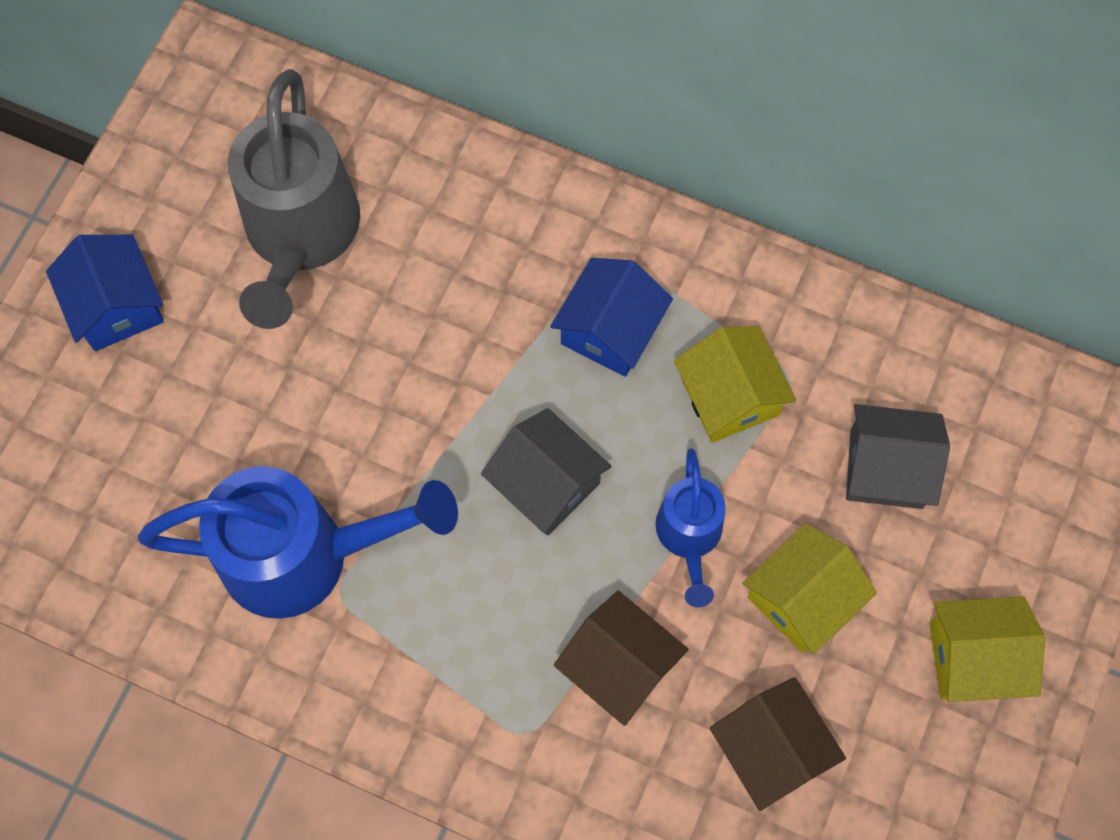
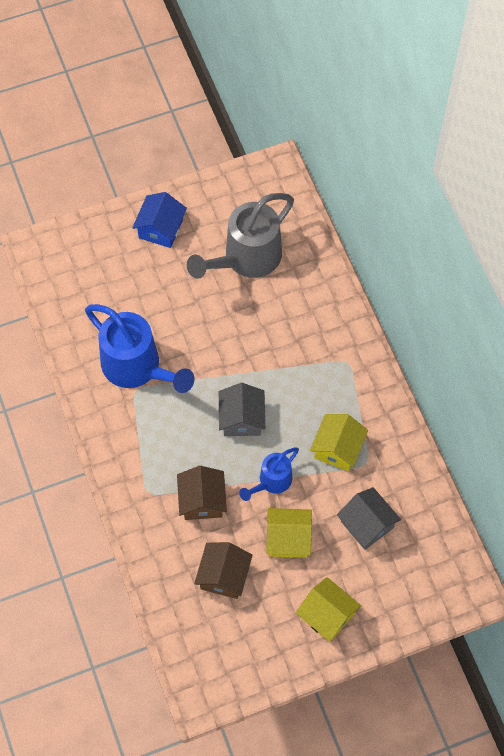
camera: 45 degrees right, 5 degrees down
blue house [550,258,673,377] -> none

